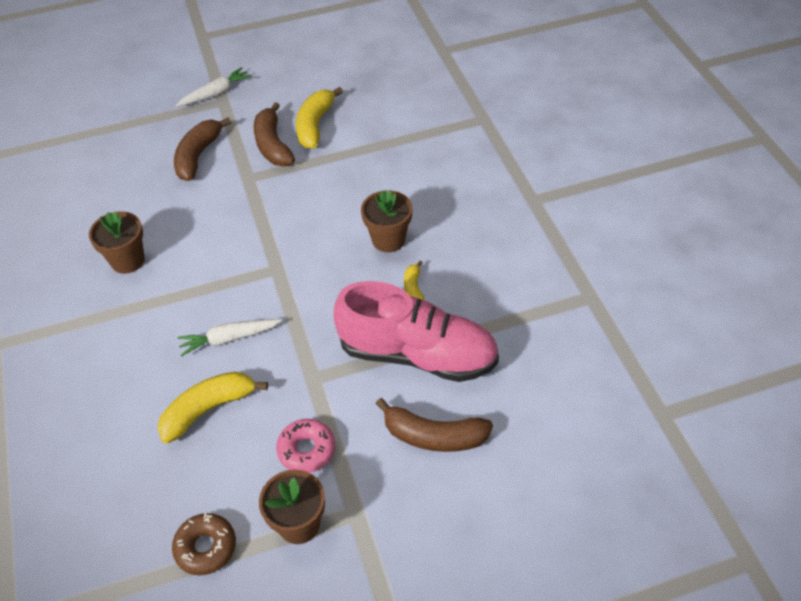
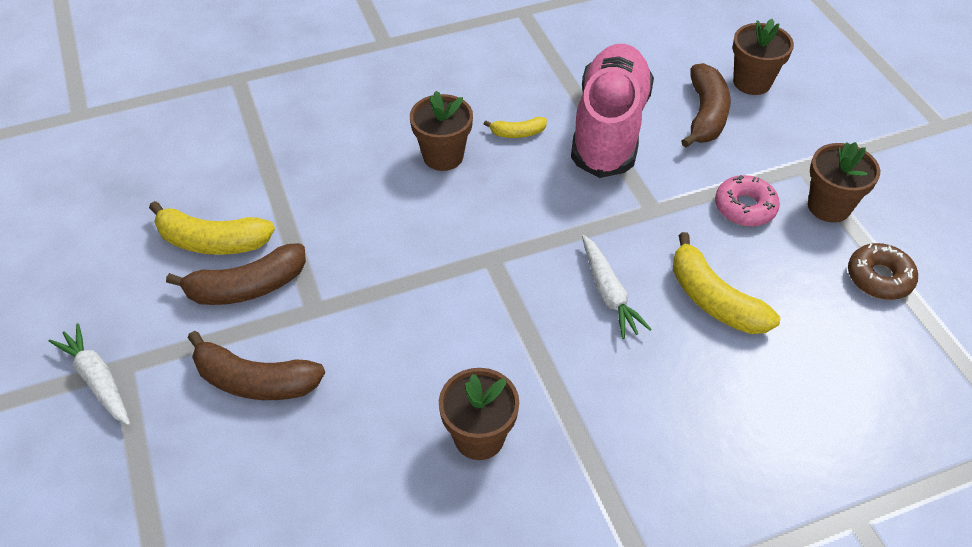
camera: 95 degrees left, 0 degrees up
none -> brown flower pot [733,19,794,95]

